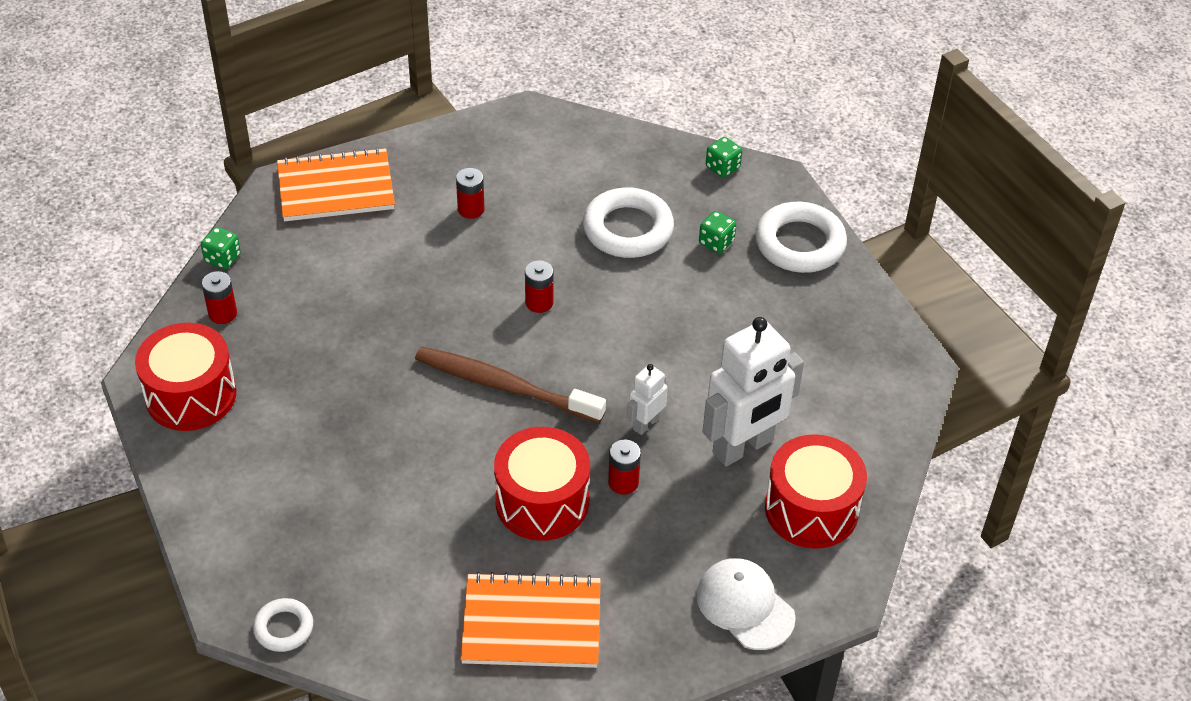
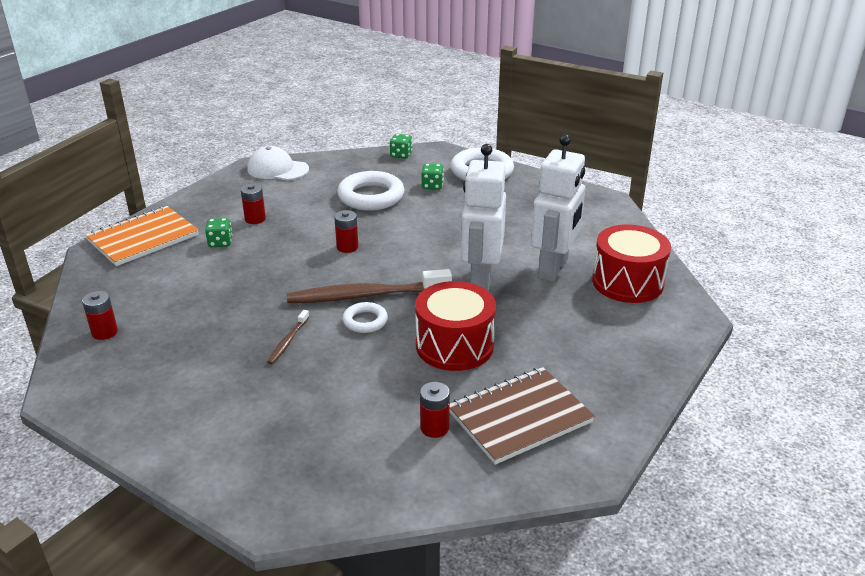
camera: 30 degrees left, 15 degrees down
red drum [135,323,236,431] -> none
green dice [201,227,241,269] -> green dice moved to [205,218,232,247]
white ring [253,598,313,652] -> white ring moved to [342,302,388,333]
orange notebook [460,572,601,668] -> brown notebook [450,367,595,465]
red battery [608,440,641,495] -> red battery moved to [420,382,450,438]
white robot [627,364,668,435] -> white robot [461,144,506,291], size x2.08
white cap [696,558,796,650] -> white cap moved to [247,146,309,180]
none -> brown toothbrush [267,310,309,364]

